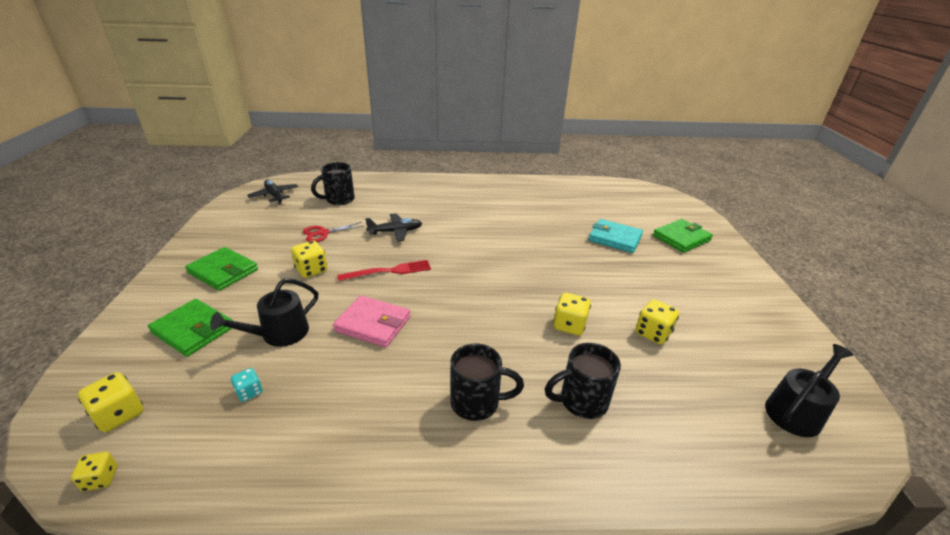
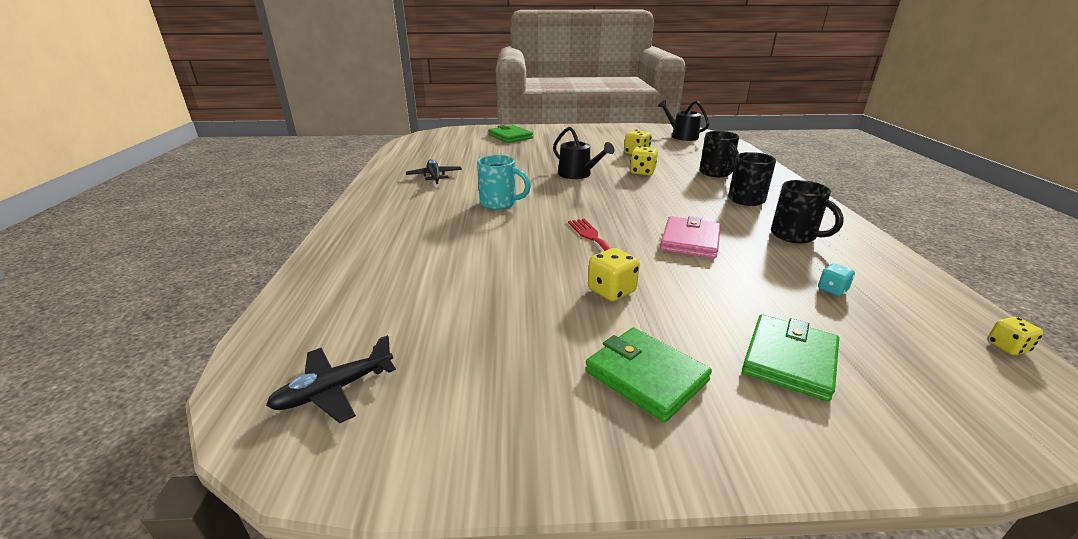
camera: 90 degrees left, 5 degrees down
yellow dice [78,372,143,432] -> none
green wallet [185,247,258,291] -> green wallet turned 75 degrees counterclockwise [585,327,712,422]
black watering can [210,278,318,347] -> black watering can moved to [553,127,615,179]
red scissors [303,222,364,242] -> none
black mug [311,162,355,205] -> black mug moved to [771,180,844,244]
black plane [365,213,422,242] -> black plane moved to [406,159,462,184]
turquoise wallet [588,219,643,253] -> none
none -> turquoise mug [477,155,531,210]

